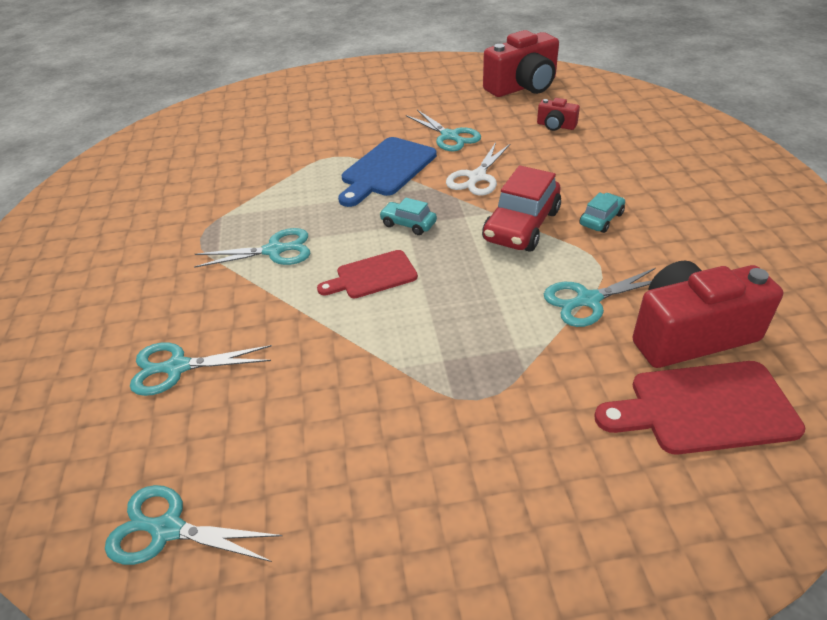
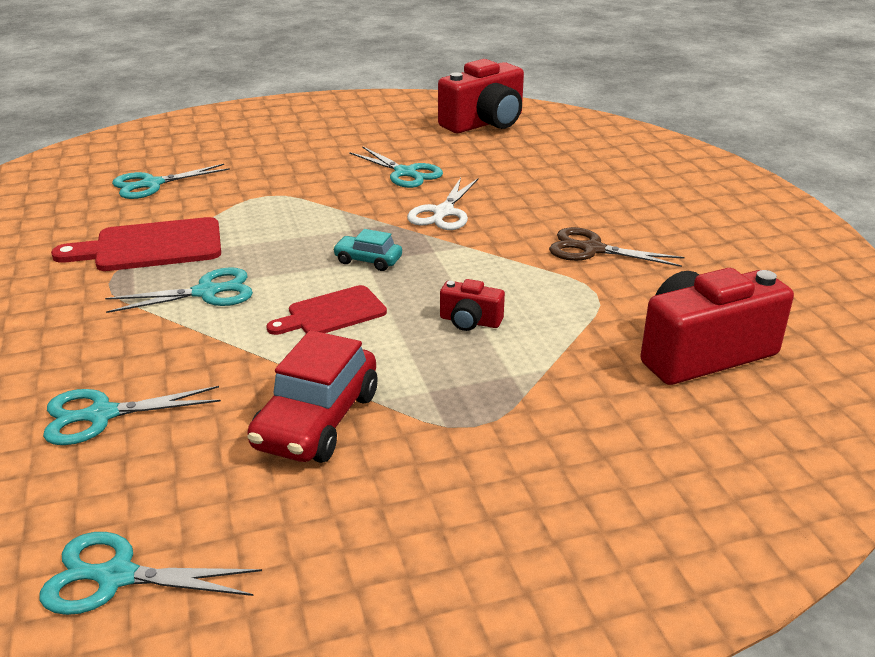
camera: 10 degrees left, 10 degrees down
blue cutting board [338,137,437,207] -> none
red car [482,166,561,252] -> red car moved to [247,330,378,463]
red camera [537,98,580,131] -> red camera moved to [440,279,505,331]
turquoise scissors [544,268,656,327] -> turquoise scissors moved to [112,164,230,199]
turquoise car [580,192,625,233] -> brown scissors [549,227,685,267]
red cutting board [594,361,805,455] -> red cutting board moved to [51,217,221,271]

